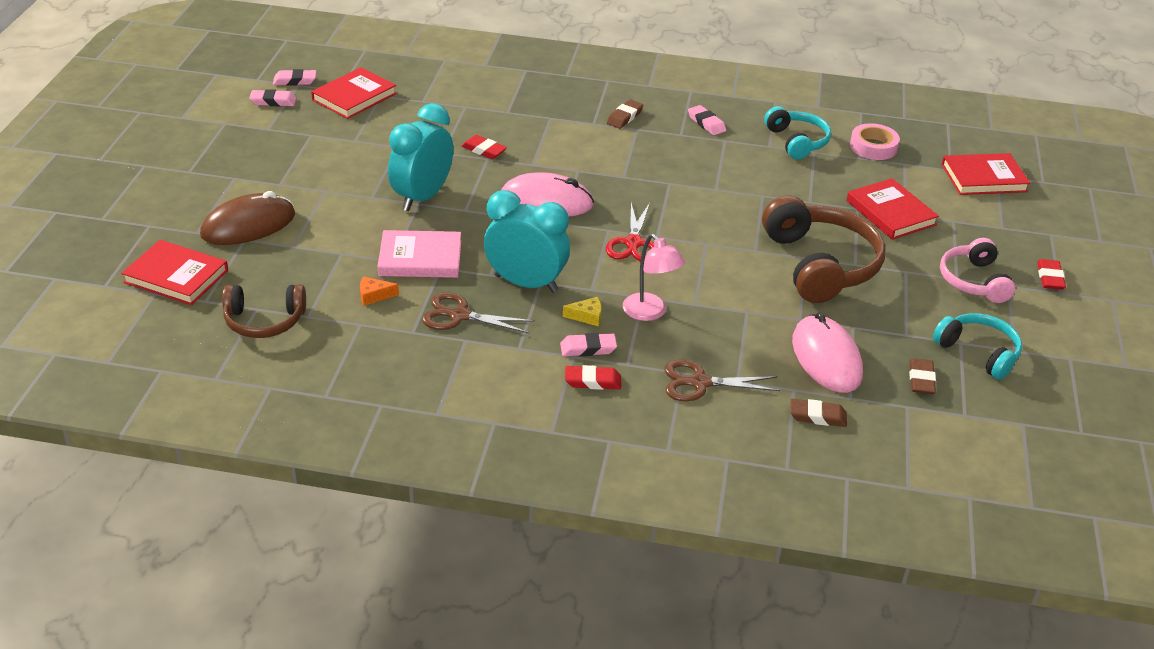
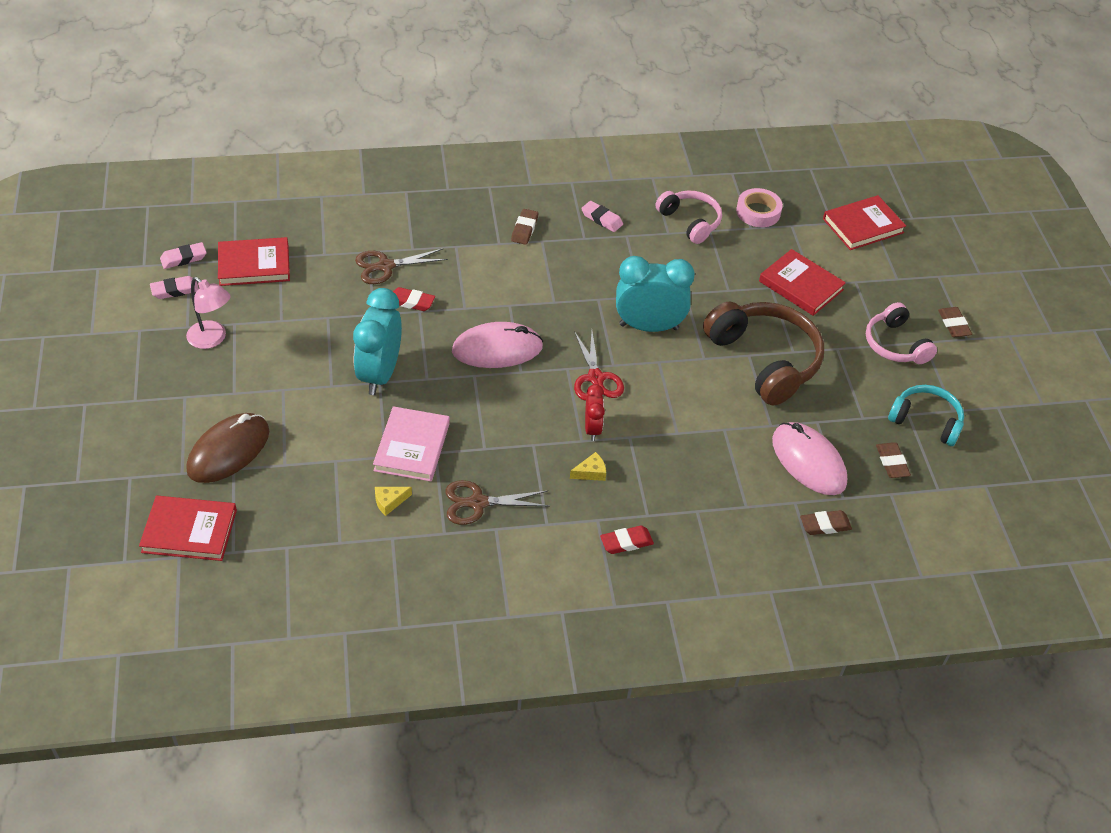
camera: 20 degrees left, 10 degrees up
brown headphones [222,285,306,338] -> none
red book [311,67,397,119] -> red book turned 60 degrees clockwise [218,237,290,286]
orange cheese [360,277,399,306] -> yellow cheese [375,487,412,516]
pink book [378,230,461,278] -> pink book turned 60 degrees counterclockwise [373,406,450,482]
turquoise clock [484,190,570,293] -> turquoise clock moved to [616,256,695,332]
pink eraser [560,333,617,356] -> none
pink lamp [623,234,685,321] -> pink lamp moved to [186,277,231,349]
brown scissors [664,360,780,401] -> brown scissors moved to [355,248,448,284]
turquoise headphones [764,106,831,160] -> pink headphones [655,190,722,244]
red eraser [1037,259,1066,290] -> brown eraser [938,307,972,337]
none -> red clock [585,384,605,441]

